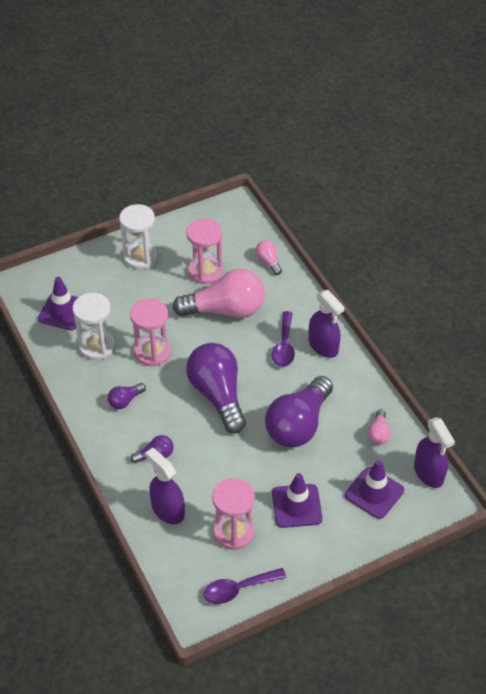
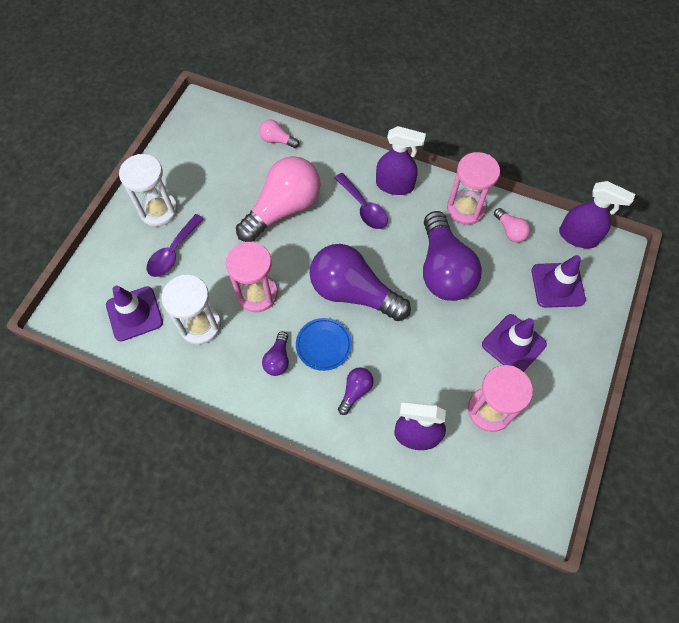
camera: 40 degrees left, 15 degrees up
pink hourglass [186,219,223,284] -> pink hourglass moved to [447,152,500,225]
purple spoon [203,568,287,604] -> purple spoon moved to [147,214,204,277]
none -> blue plate [296,318,352,371]

